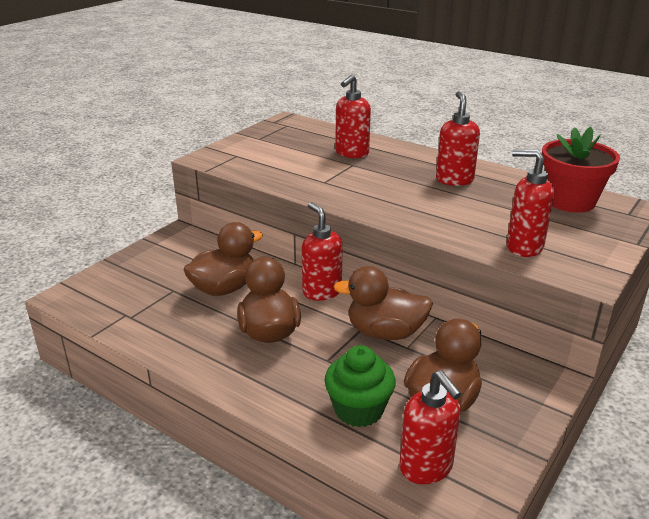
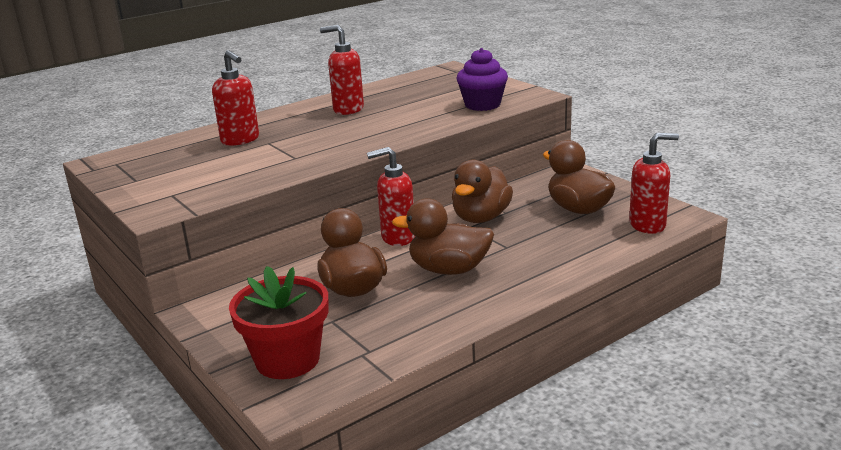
camera: 70 degrees left, 5 degrees down
green cupcake [324,345,396,427] -> none
red soap dispenser [507,149,554,257] -> purple cupcake [456,48,508,111]
red flower pot [542,127,620,213] -> red flower pot moved to [229,266,329,379]

